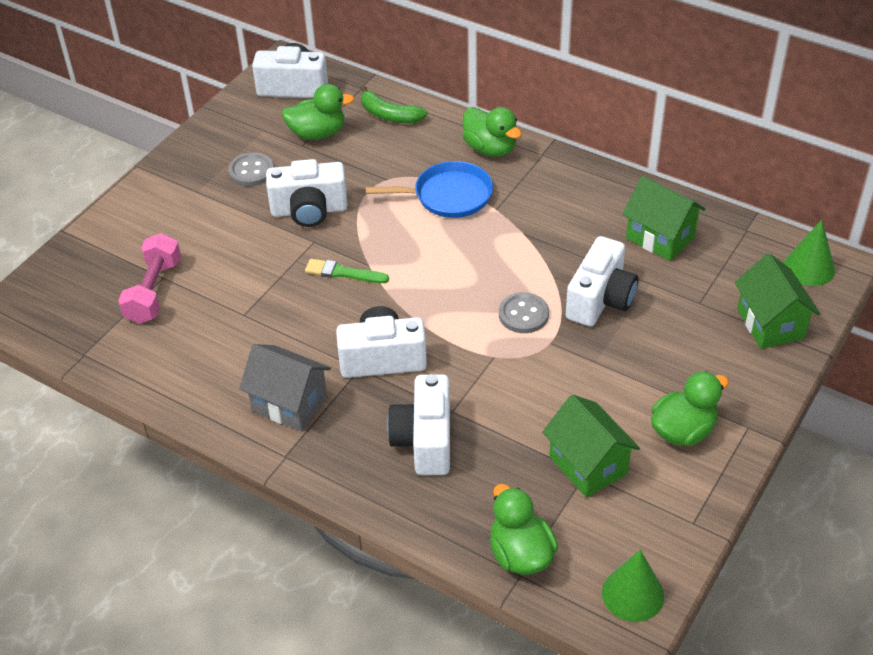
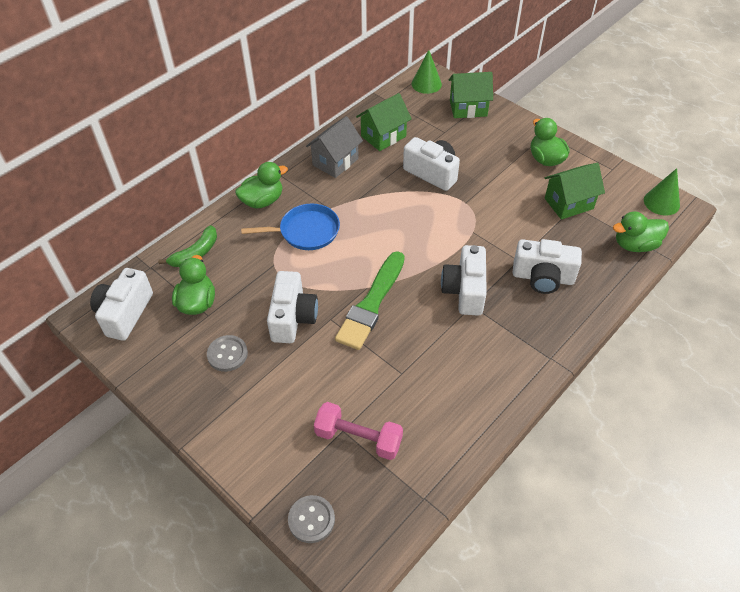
camera: 80 degrees left, 5 degrees up
grey house [239,344,331,431] -> grey house moved to [306,116,363,178]
green brush [305,259,389,283] -> green brush [335,251,405,350], size x1.91
blue pan [366,161,493,218] -> blue pan turned 75 degrees clockwise [241,204,340,250]
grey button [499,292,549,333] -> grey button moved to [288,495,335,543]

